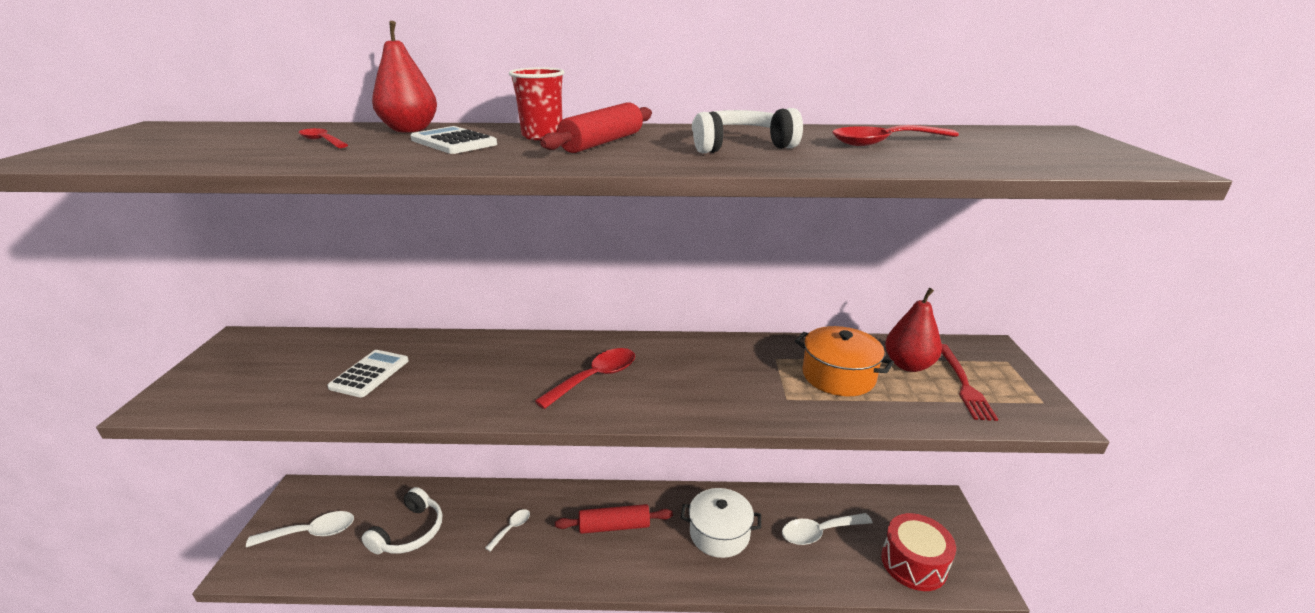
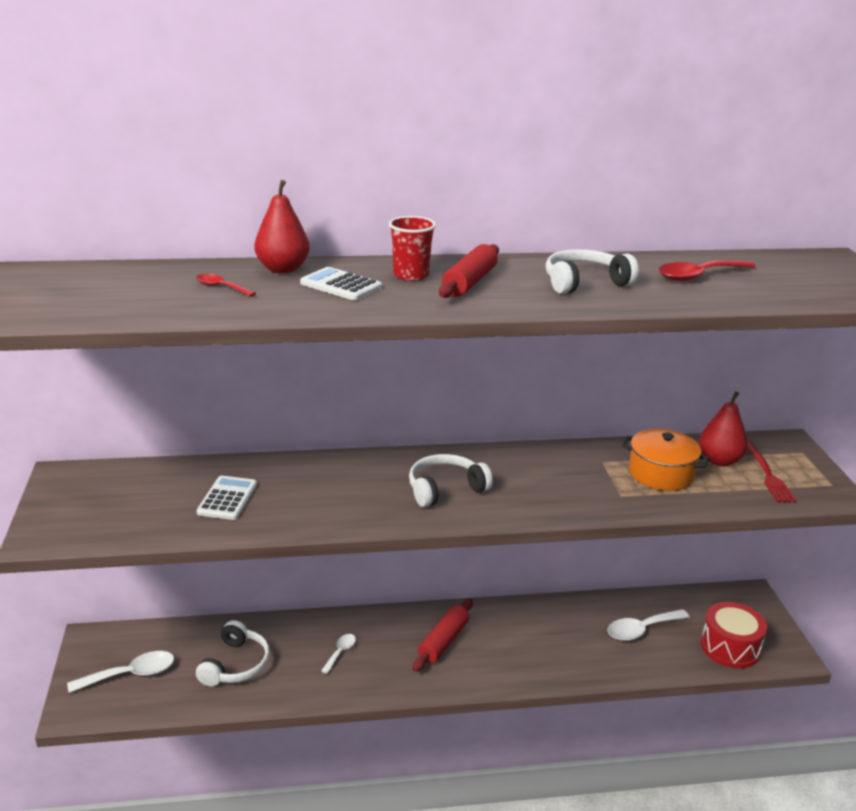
camera: 10 degrees left, 0 degrees up
red spoon [535,348,635,409] -> white headphones [409,454,493,507]
red rolling pin [555,504,673,534] -> red rolling pin turned 45 degrees counterclockwise [412,598,473,672]
white pot [681,488,761,558] -> none

